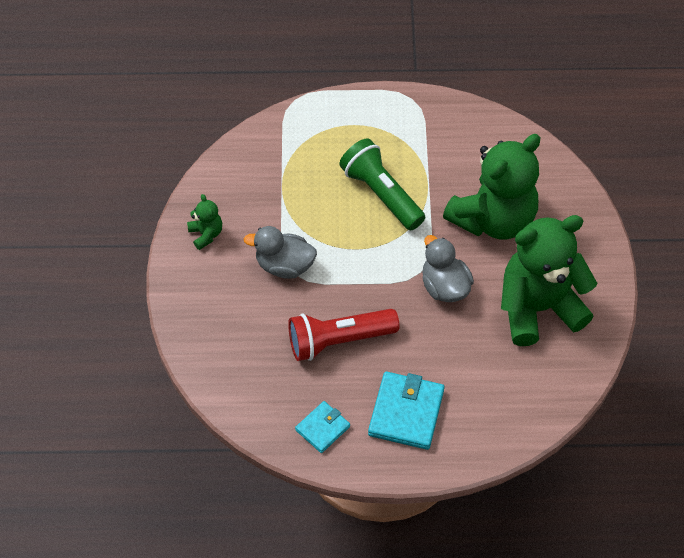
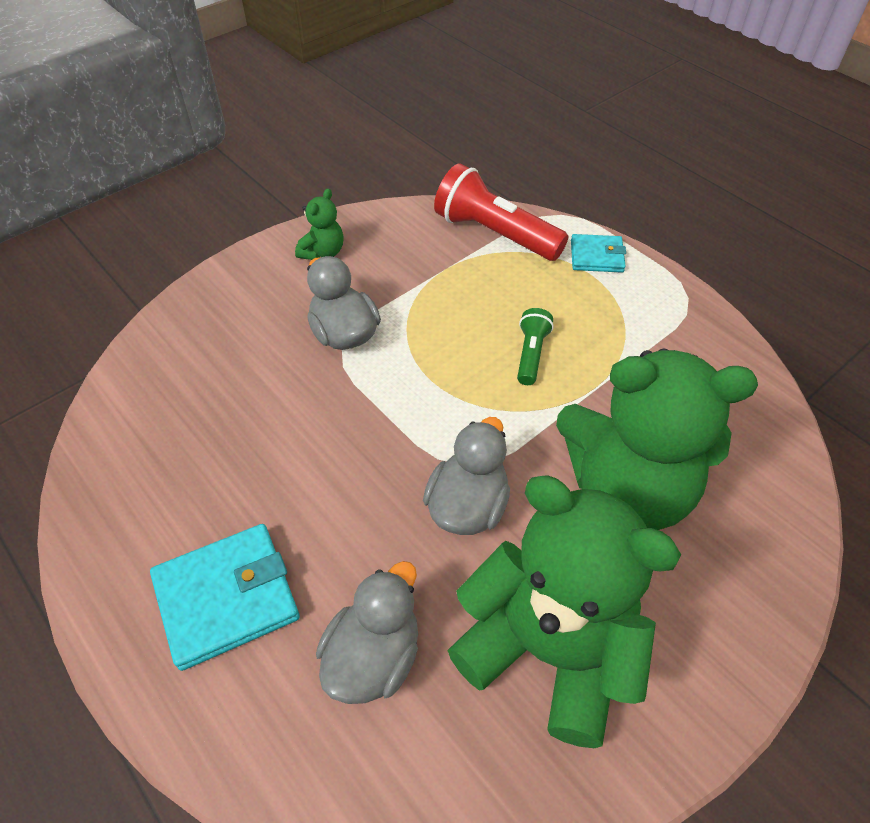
camera: 50 degrees right, 5 degrees down
red flashlight [288,309,400,361] -> red flashlight moved to [434,163,568,261]
turquoise wallet [295,401,350,453] -> turquoise wallet moved to [571,234,626,273]
green flashlight [339,138,425,231] -> green flashlight [517,308,554,385], size x0.52
none -> grey duck [316,561,418,704]

